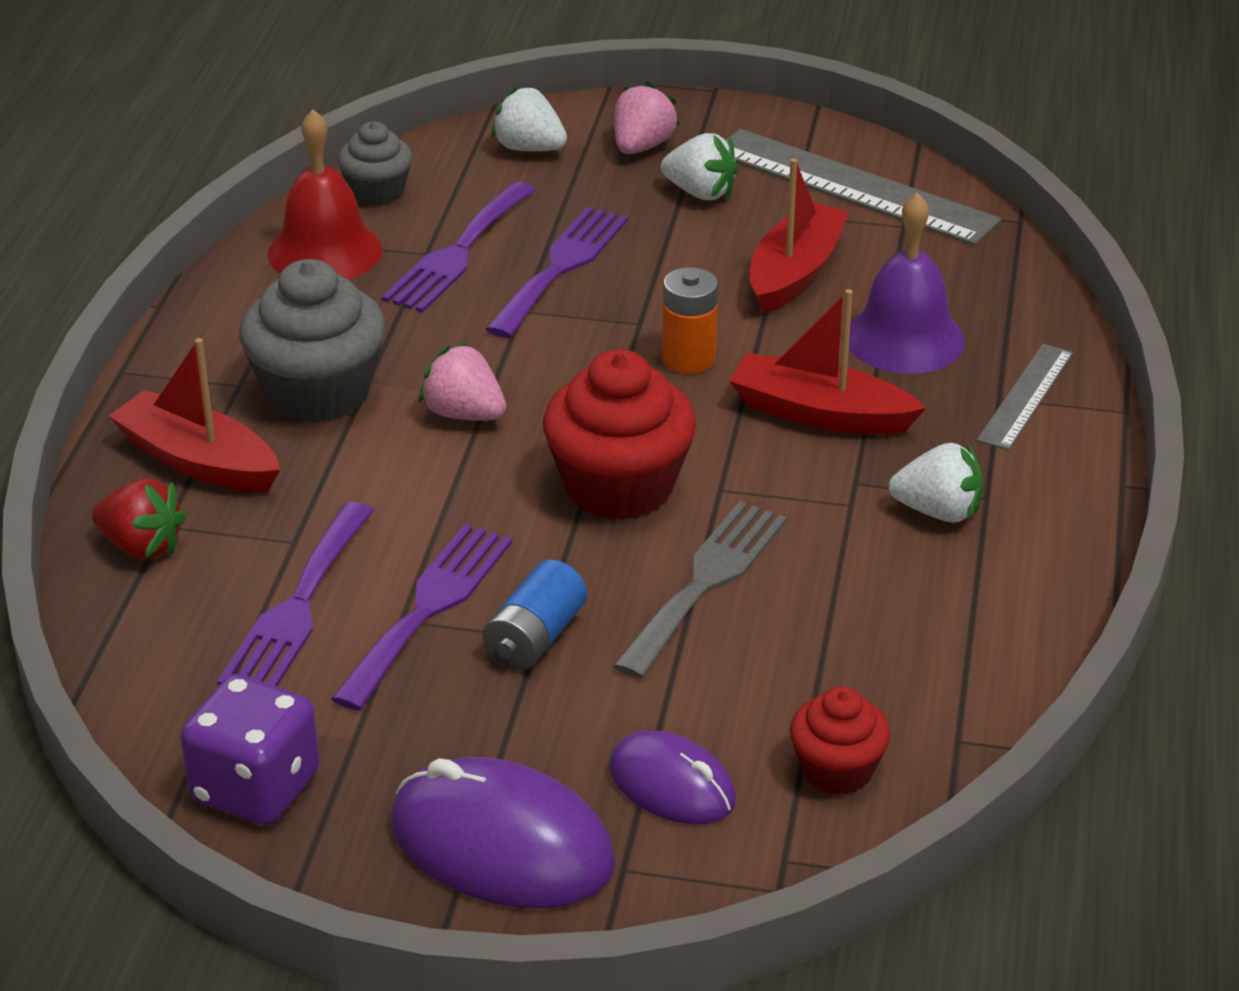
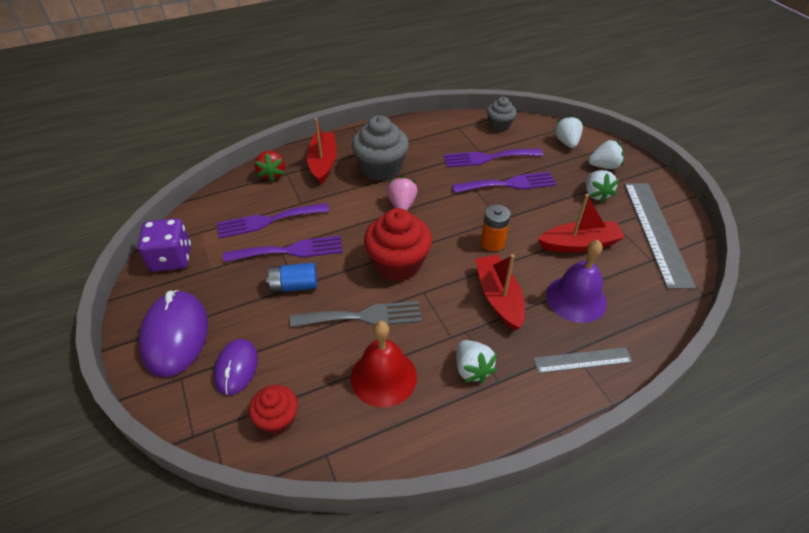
camera: 55 degrees right, 10 degrees up
red bell [268,109,382,280] -> red bell moved to [351,321,417,408]
pink strawberry [614,82,680,154] -> white strawberry [588,139,624,169]

